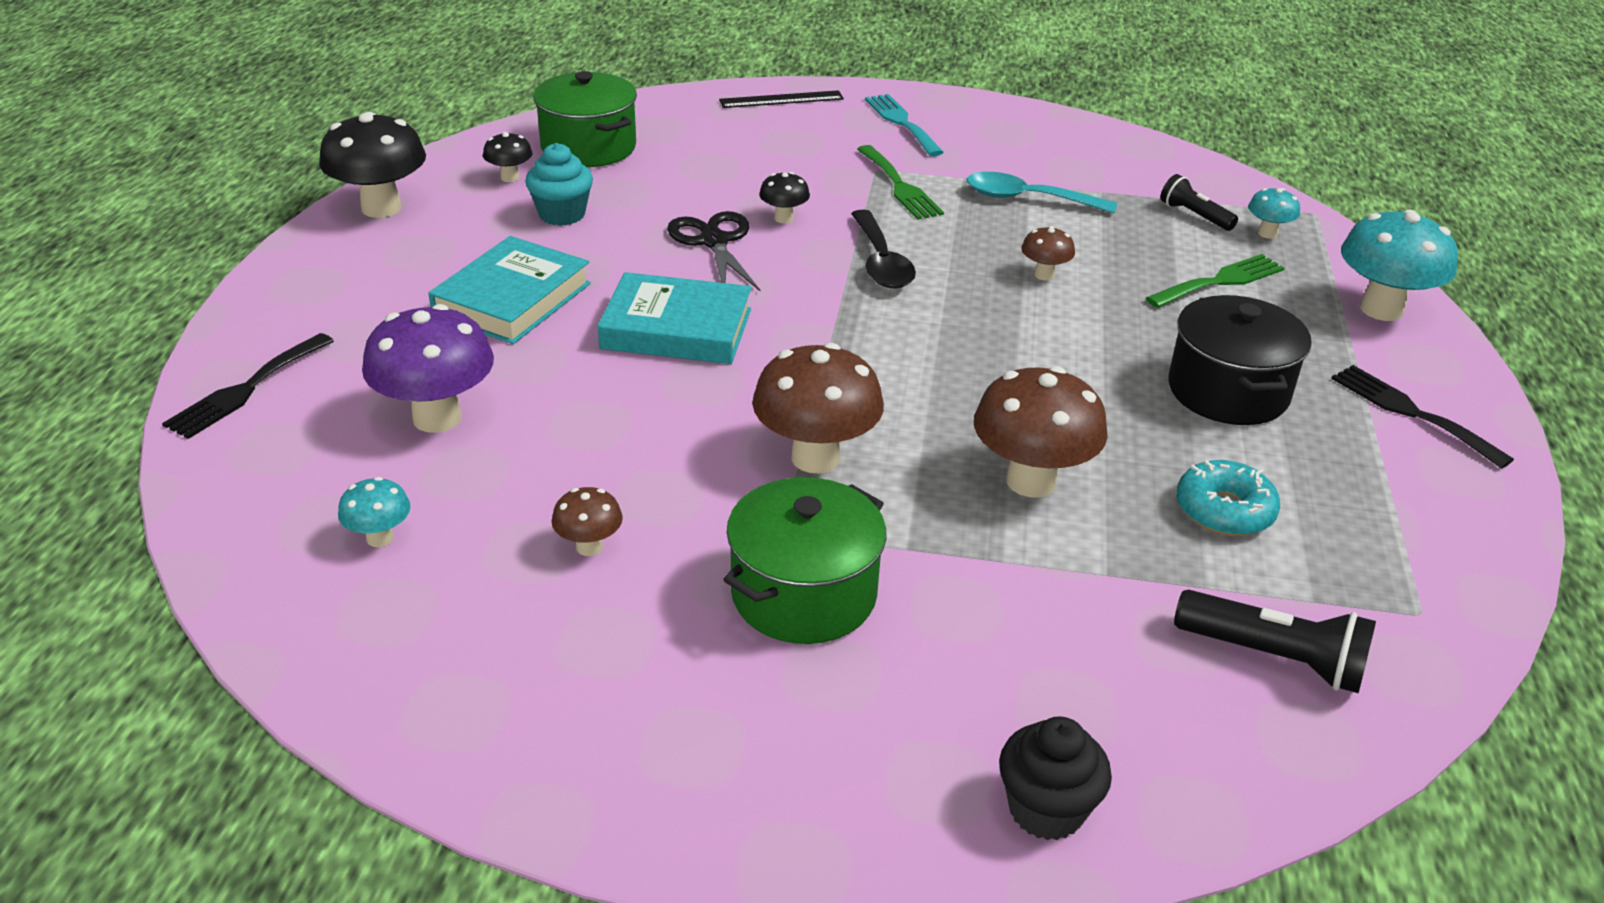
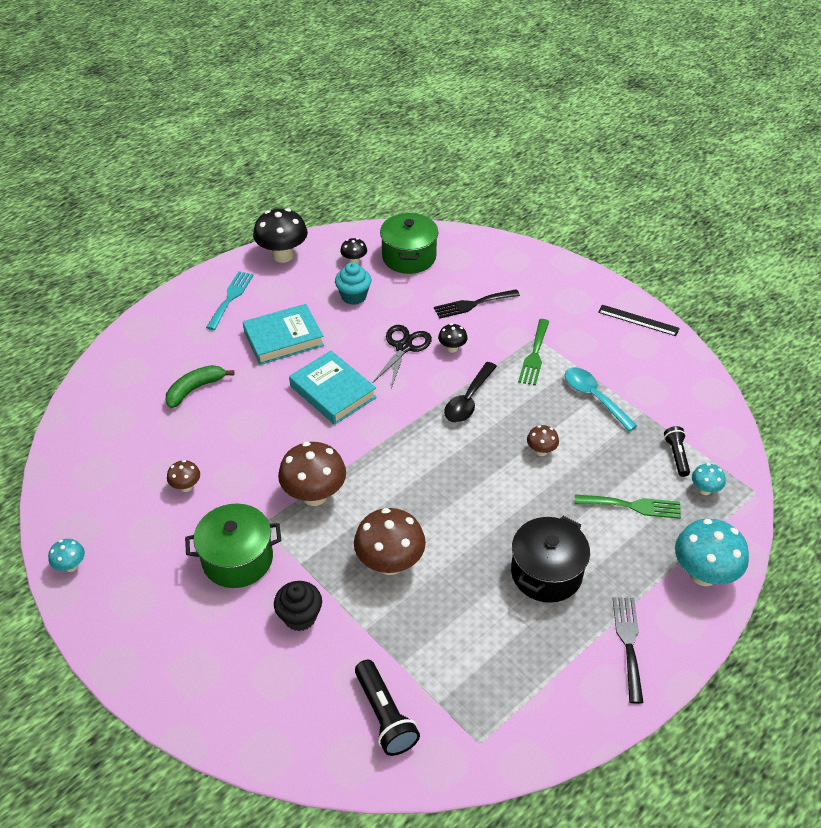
camera: 40 degrees right, 10 degrees up
black fork [162,333,334,439] -> black fork moved to [434,289,520,319]
turquoise mushroom [338,477,411,547] -> turquoise mushroom moved to [48,539,85,572]
purple mushroom [362,304,494,433] -> green banana [166,365,234,408]
black ruler [719,90,844,108] -> black ruler moved to [598,305,680,336]
turquoise fork [865,94,944,156] -> turquoise fork moved to [206,271,254,330]
black cupcake [999,716,1112,840] -> black cupcake moved to [274,581,322,631]
turquoise donut [1176,460,1280,536] -> none

